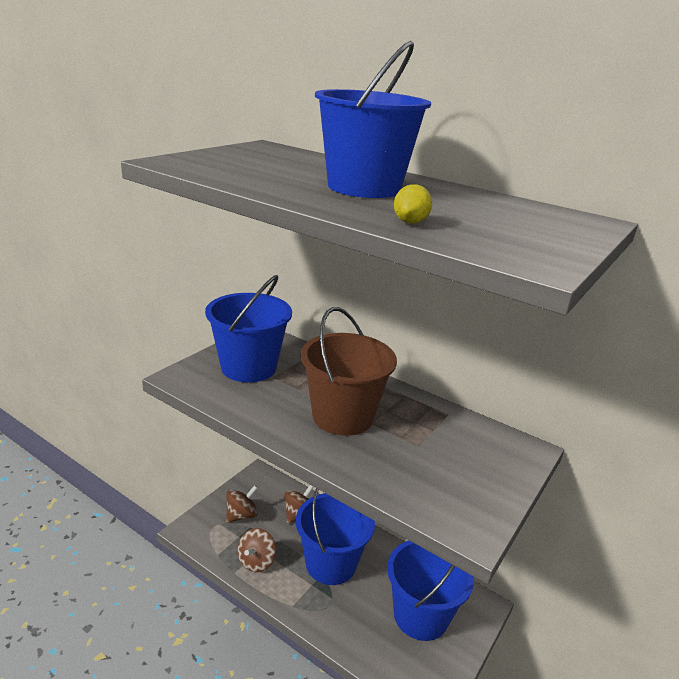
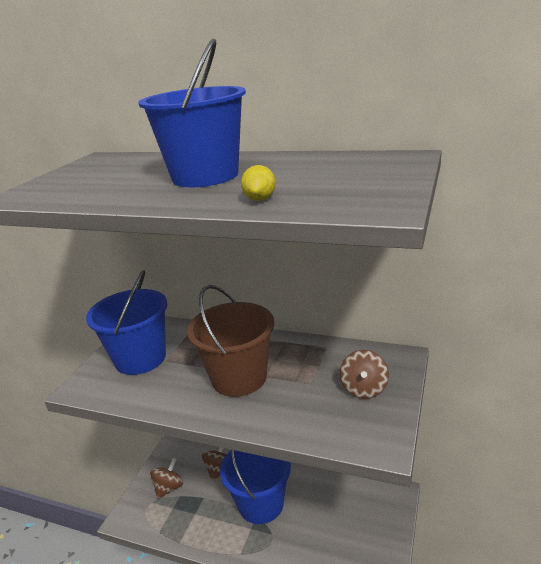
camera: 10 degrees left, 0 degrees up
brown spinning top [238,528,276,572] -> brown spinning top moved to [340,350,389,399]
blue bucket [387,540,474,641] -> none

